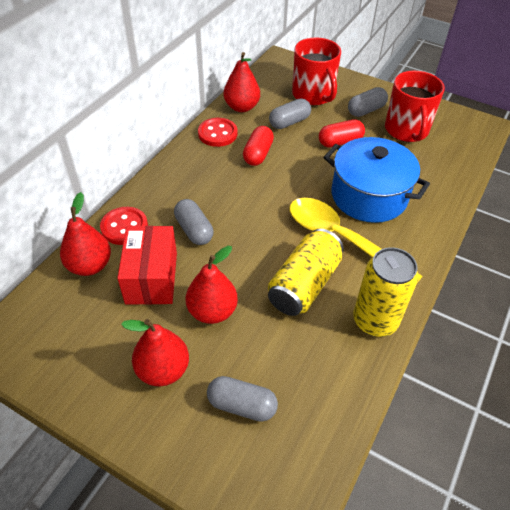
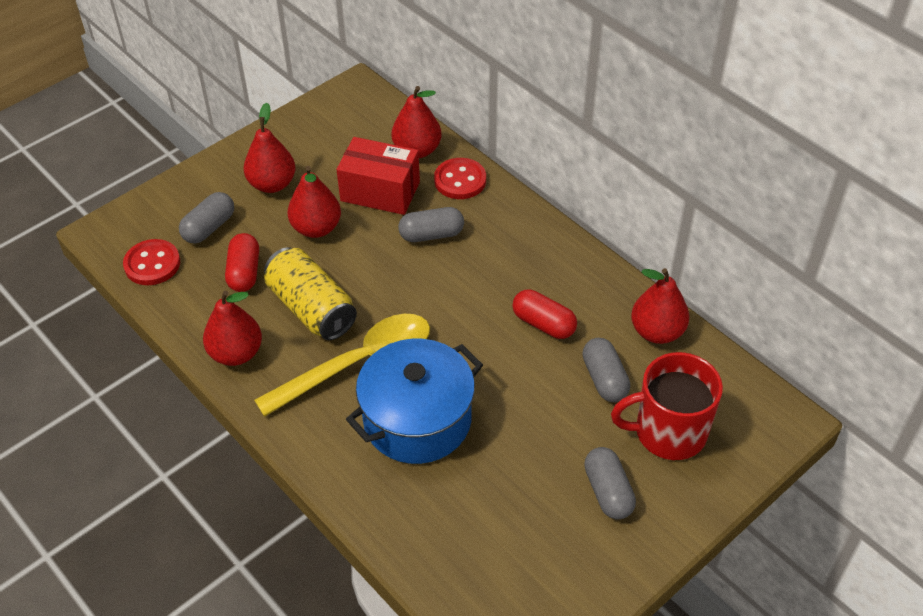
camera: 110 degrees right, 0 degrees up
red button [198,118,237,147] -> red button moved to [123,239,180,285]
red capsule [319,119,365,148] -> red capsule moved to [225,233,259,292]
yellow can [353,247,418,337] -> red pear [203,291,262,366]
red mug [385,71,445,142] -> none

